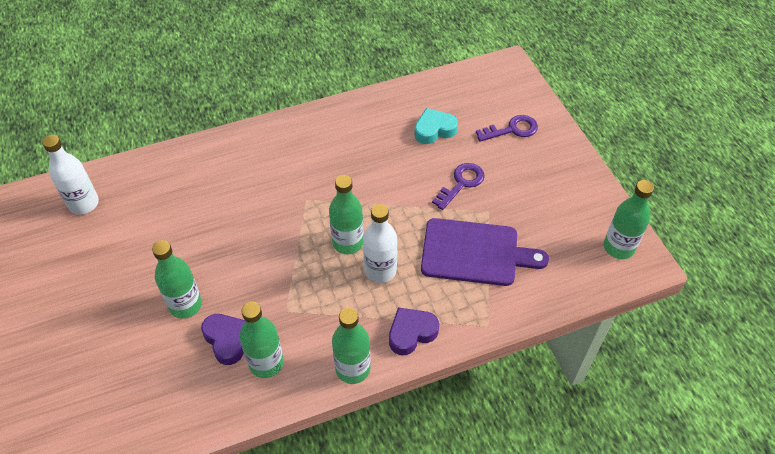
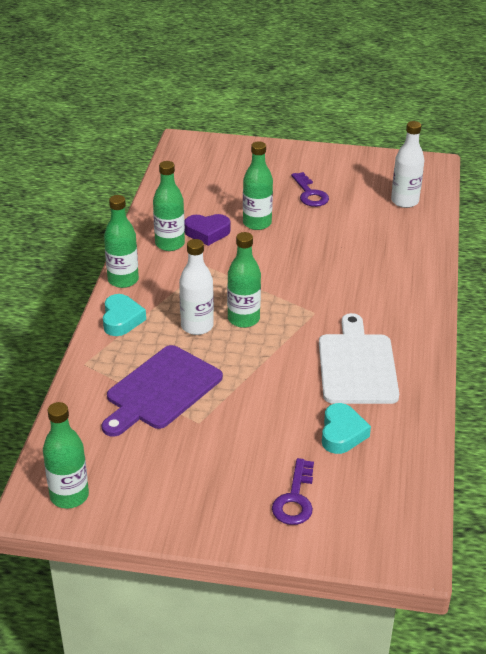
camera: 120 degrees right, 15 degrees down
purple heart [389,308,439,355] -> turquoise heart [103,294,146,336]
purple key [432,163,485,210] -> purple key moved to [291,172,329,207]
none -> white cutting board [319,313,399,404]

